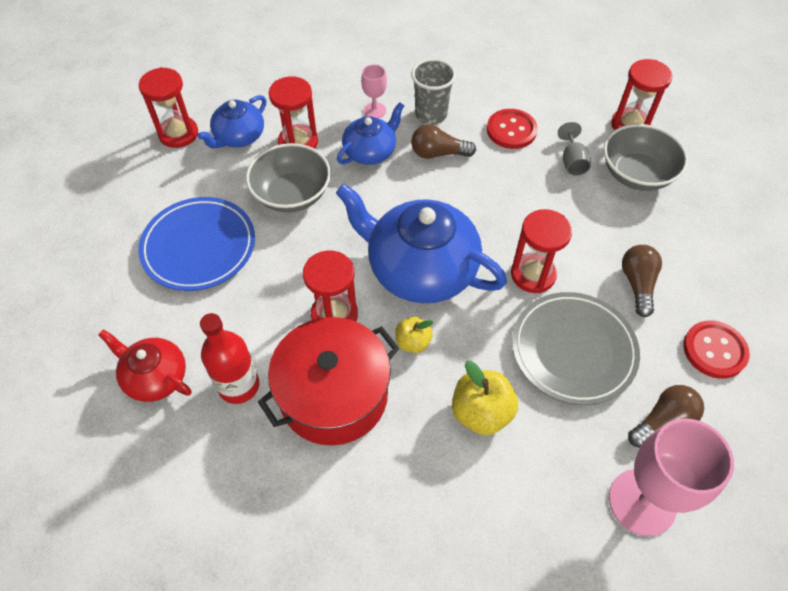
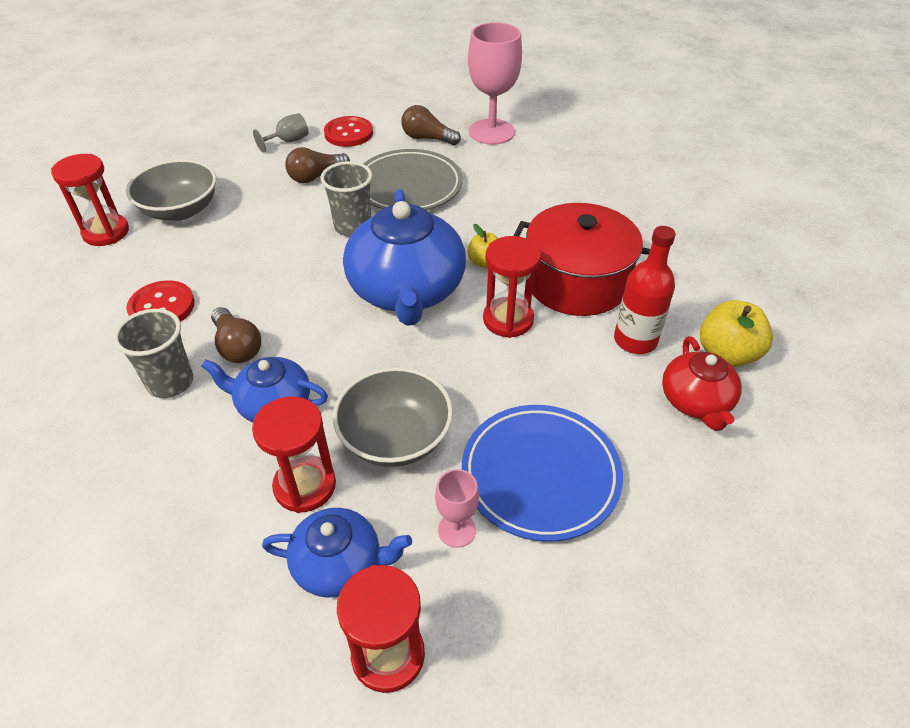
camera: 125 degrees left, 10 degrees down
pink goblet [361,65,387,118] -> pink goblet moved to [435,469,479,548]
yellow apple [452,360,518,435] -> yellow apple moved to [700,300,773,367]
red hourglass [511,209,572,293] -> grey cup [320,161,373,237]
grey goblet [558,122,591,176] -> grey goblet moved to [253,113,308,153]

